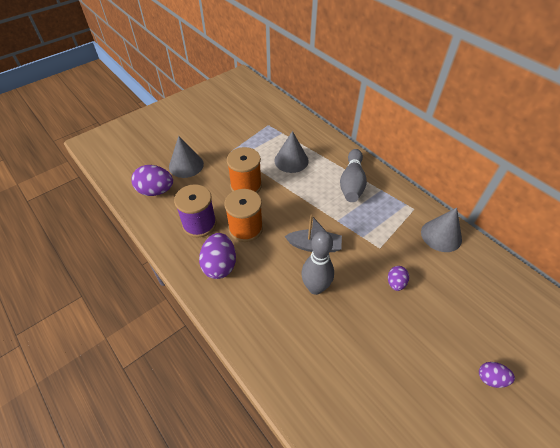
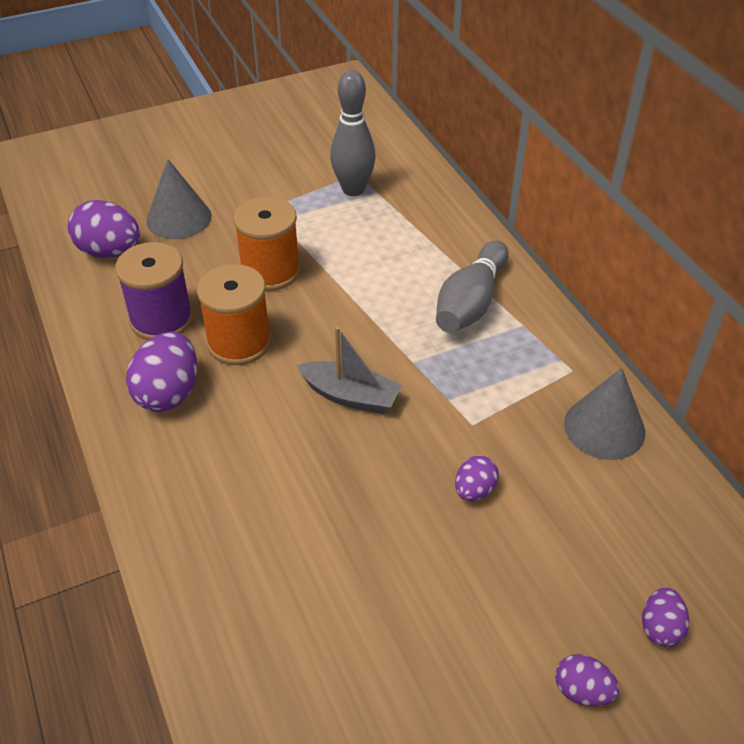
camera: 15 degrees right, 5 degrees down
grey cone [274,131,309,173] -> none
grey bowling pin [301,231,334,295] -> grey bowling pin moved to [330,70,376,196]
none -> purple egg [642,587,689,647]

